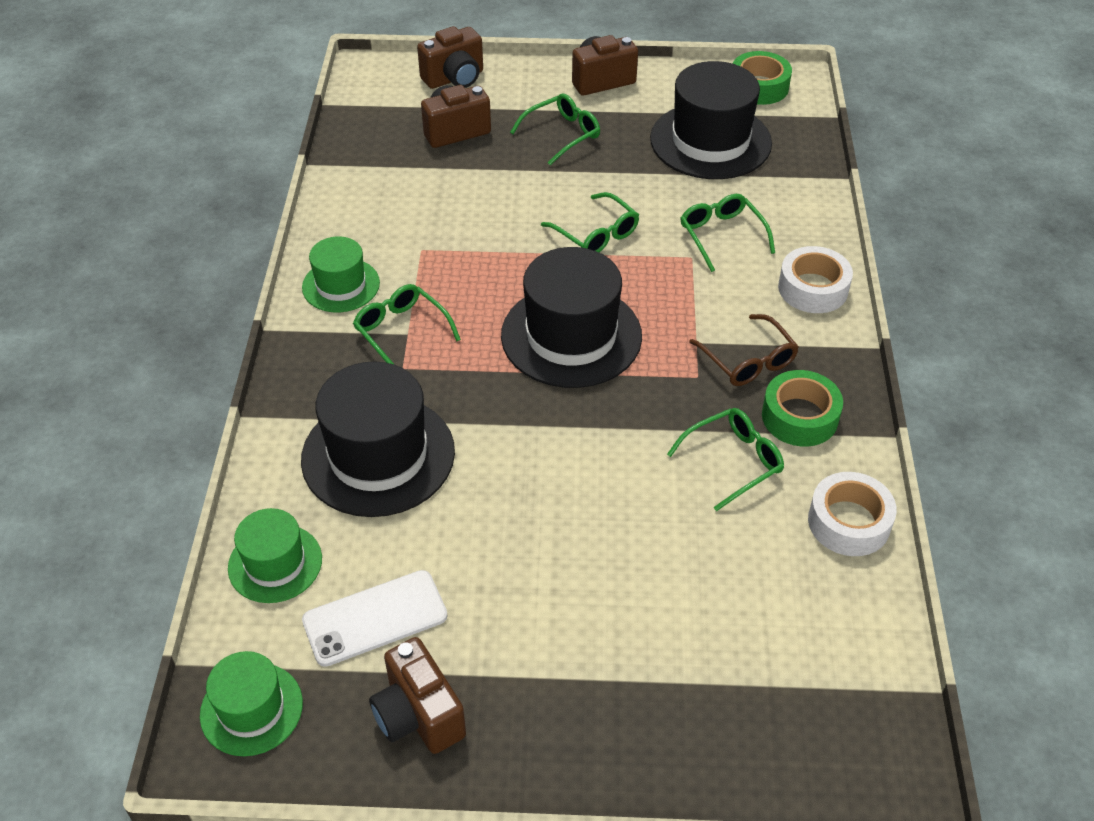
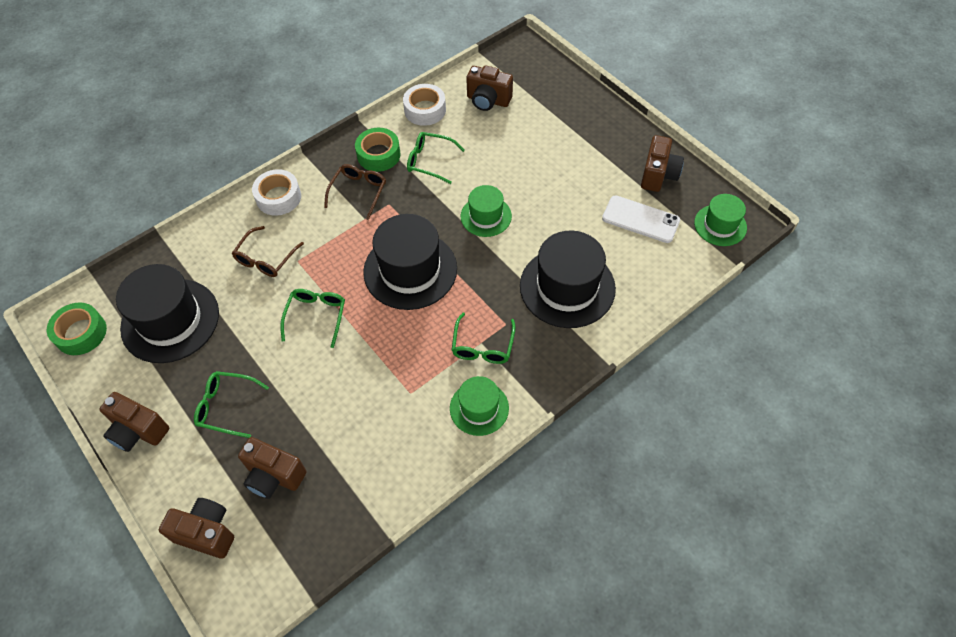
camera: 130 degrees left, 10 degrees up
green hat [228,508,322,603] -> green hat moved to [461,185,512,237]
green glasses [681,194,775,272] -> brown glasses [232,226,304,277]
none -> brown camera [466,65,513,111]

